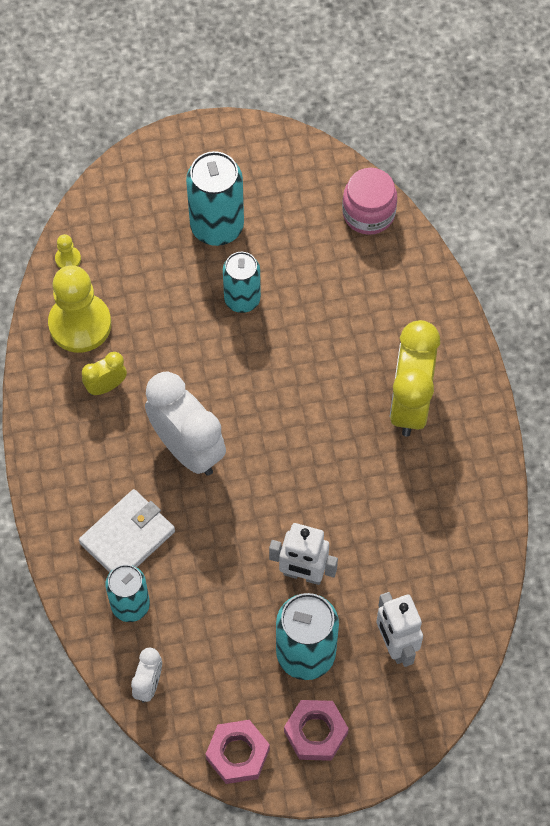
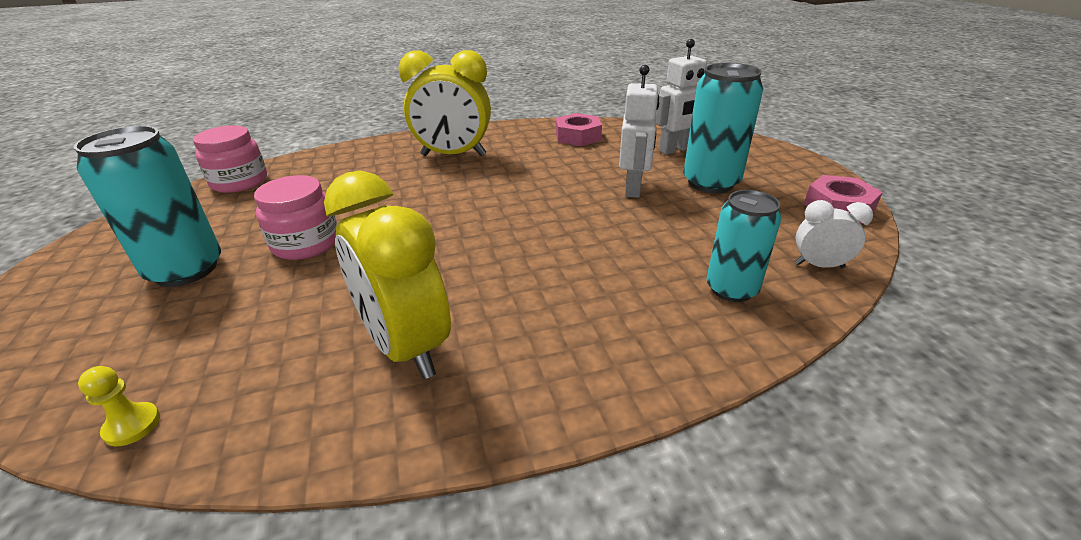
camera: 95 degrees left, 30 degrees down
yellow pawn [48,265,111,353] -> none
white wallet [79,489,175,573] -> none
yellow clock [82,352,127,395] -> yellow clock [324,171,451,379], size x2.03
white clock [145,372,226,476] -> none
turquoise can [223,252,261,313] -> pink jar [254,175,337,260]
pink nut [284,700,349,761] -> pink nut moved to [556,113,602,146]

